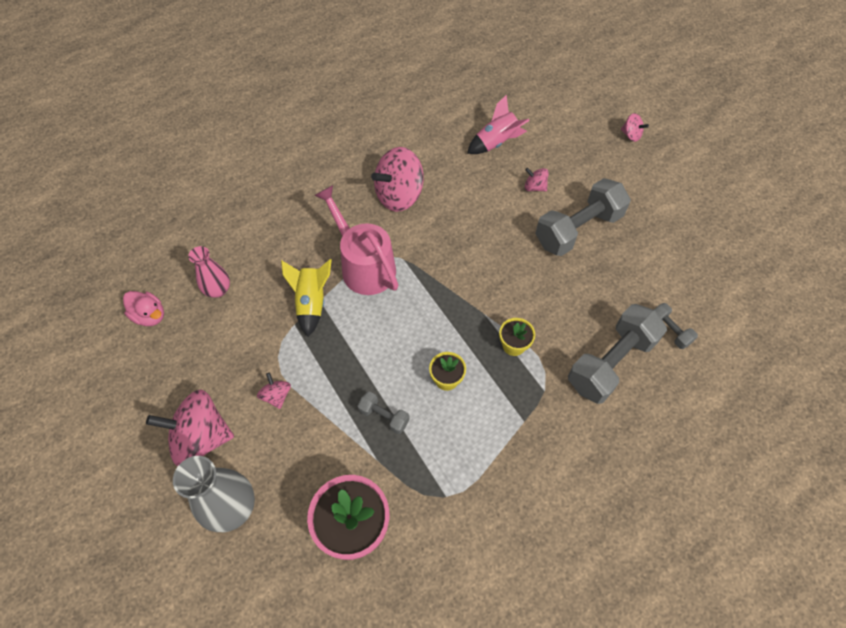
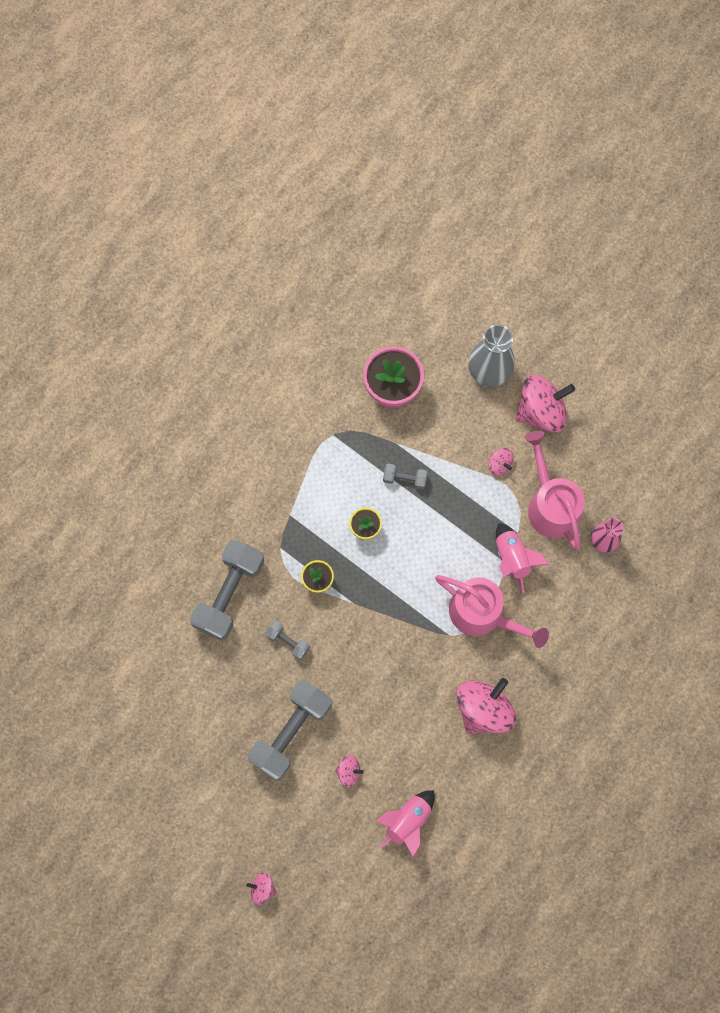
camera: 160 degrees right, 15 degrees up
pink duck [123,291,164,326] -> none
yellow rocket [281,259,332,337] -> pink rocket [496,523,549,593]
grey dumbbell [654,303,698,349] -> grey dumbbell moved to [265,621,310,660]
none -> pink watering can [524,431,585,549]

